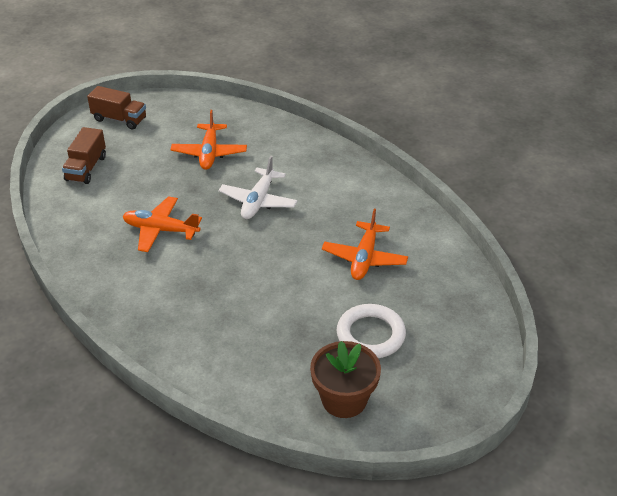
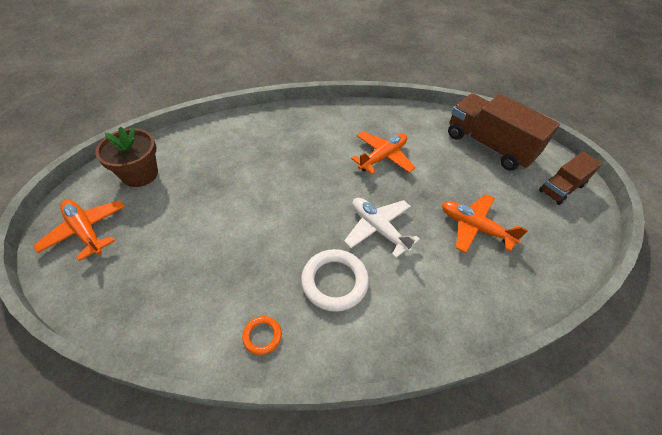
camera: 120 degrees right, 10 degrees up
brown truck [62,127,106,184] -> brown truck [448,94,560,171], size x1.74
orange plane [322,209,408,280] -> orange plane moved to [33,200,125,261]
white ring [337,304,406,358] -> white ring moved to [301,249,369,312]
none -> orange ring [242,316,282,355]

